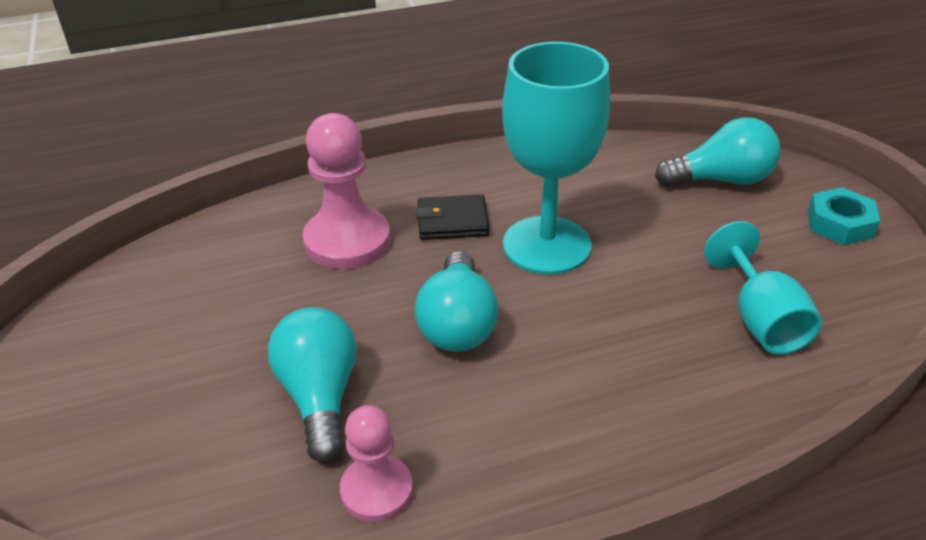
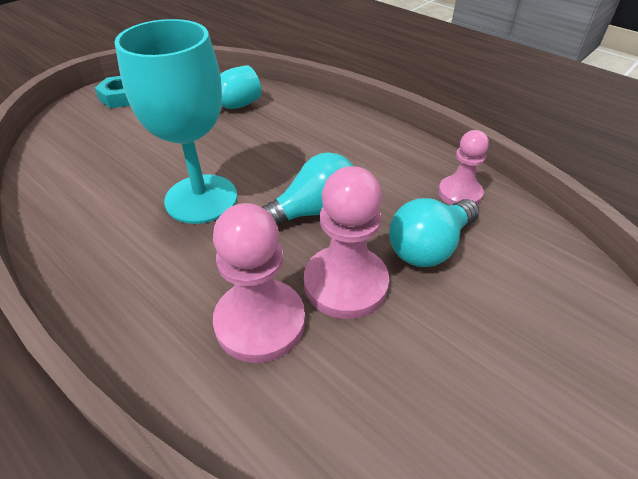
camera: 120 degrees left, 5 degrees up
black wallet [416,194,489,240] -> none
turquoise light bulb [655,117,780,187] -> none
none -> pink pawn [304,166,389,319]

